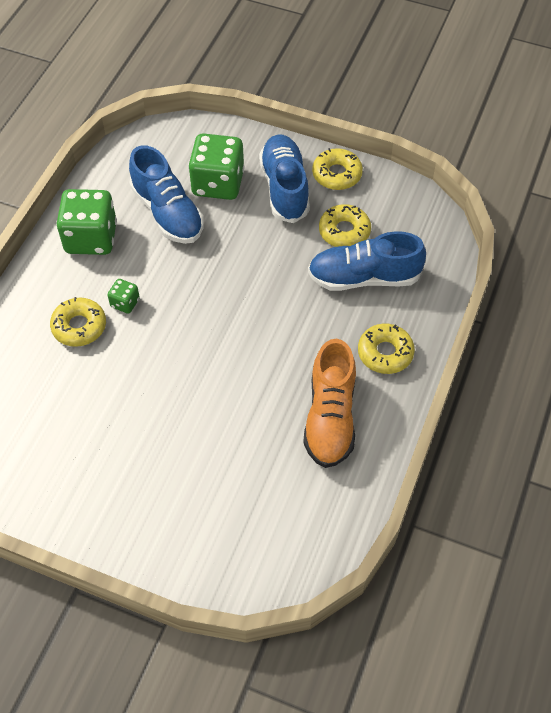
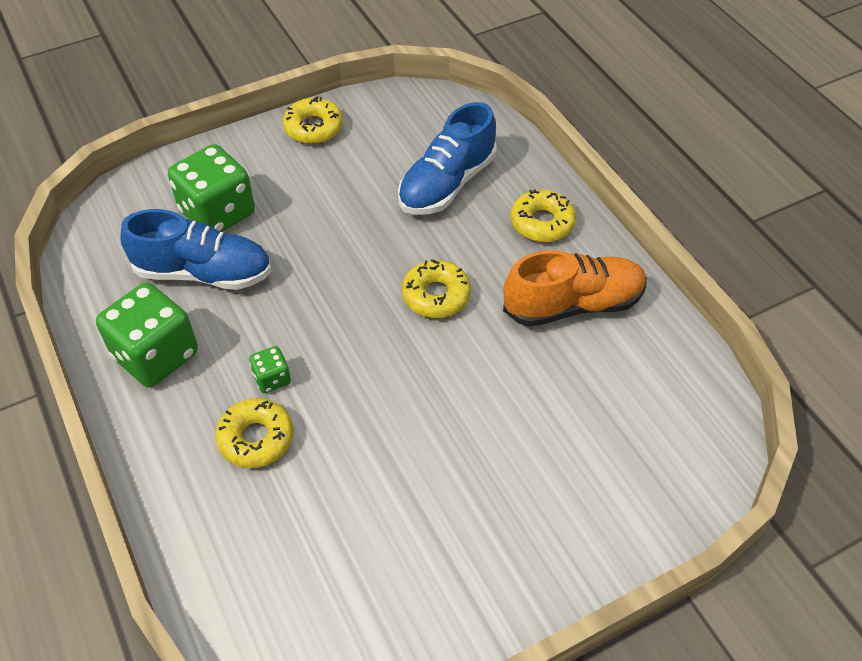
camera: 50 degrees left, 5 degrees down
blue shoe [259,134,310,223] -> none
orange shoe [303,339,356,468] -> orange shoe turned 60 degrees counterclockwise [503,250,647,327]
yellow donut [319,204,371,247] -> yellow donut moved to [402,259,471,318]

